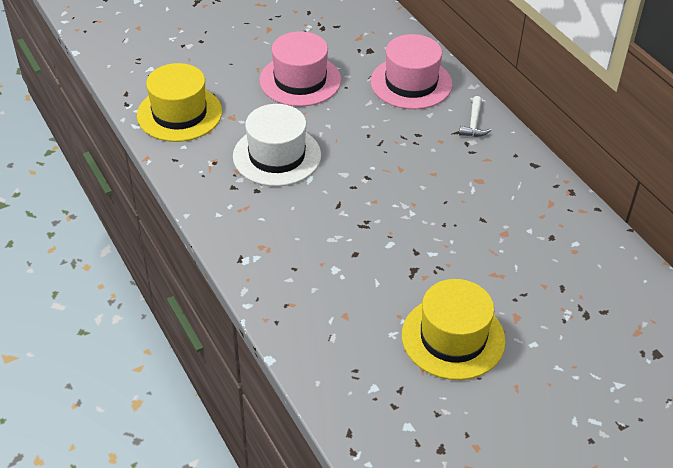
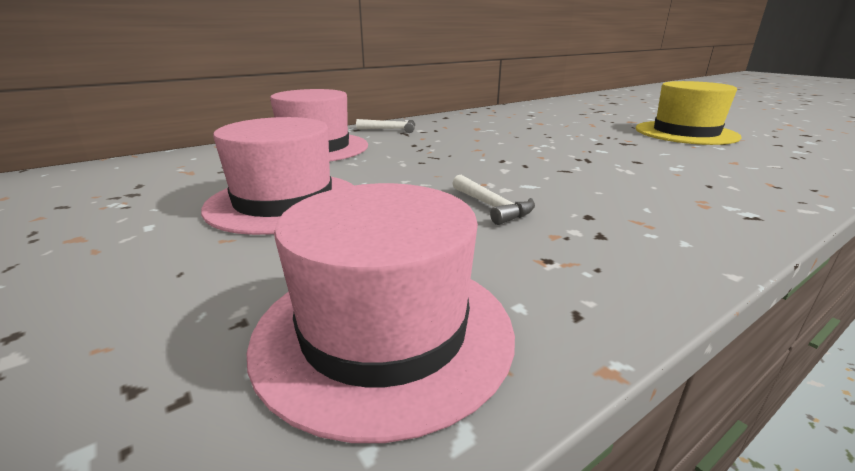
camera: 95 degrees left, 20 degrees down
yellow hat [137,63,222,142] -> pink hat [246,183,515,443]
white hat [233,104,321,186] -> white hammer [452,175,535,225]

